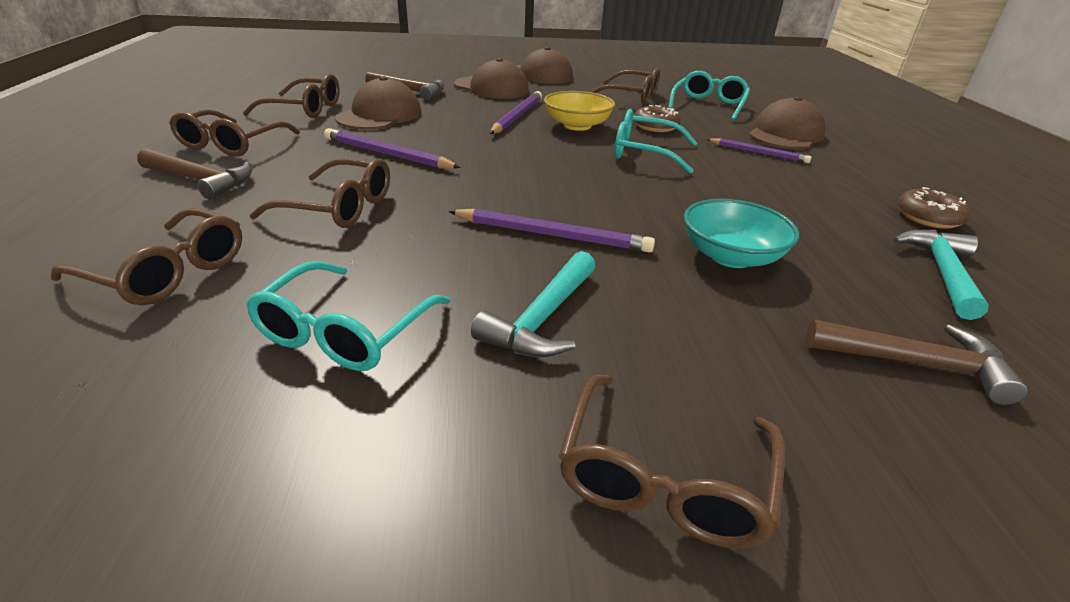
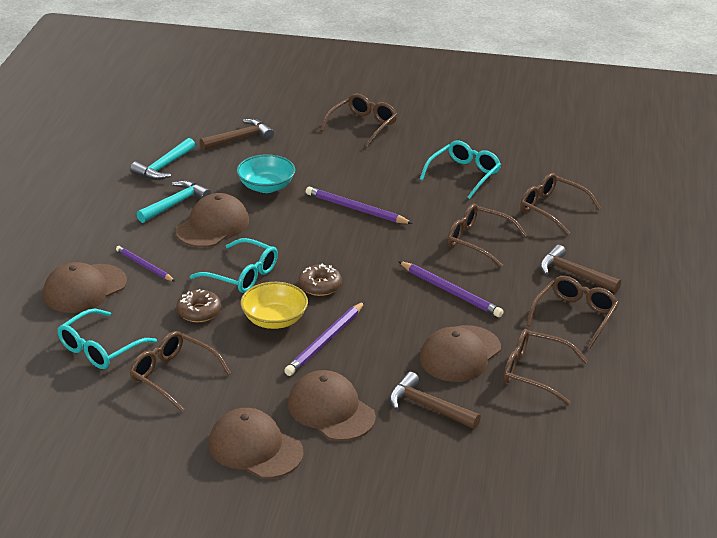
camera: 165 degrees left, 0 degrees up
turquoise hammer [471,251,596,358] -> turquoise hammer moved to [136,180,211,223]
brown hammer [806,319,1028,405] -> brown hammer turned 120 degrees clockwise [200,119,274,150]
brown donut [897,187,971,229] -> brown donut moved to [299,264,342,296]
none -> brown cap [175,193,249,247]

